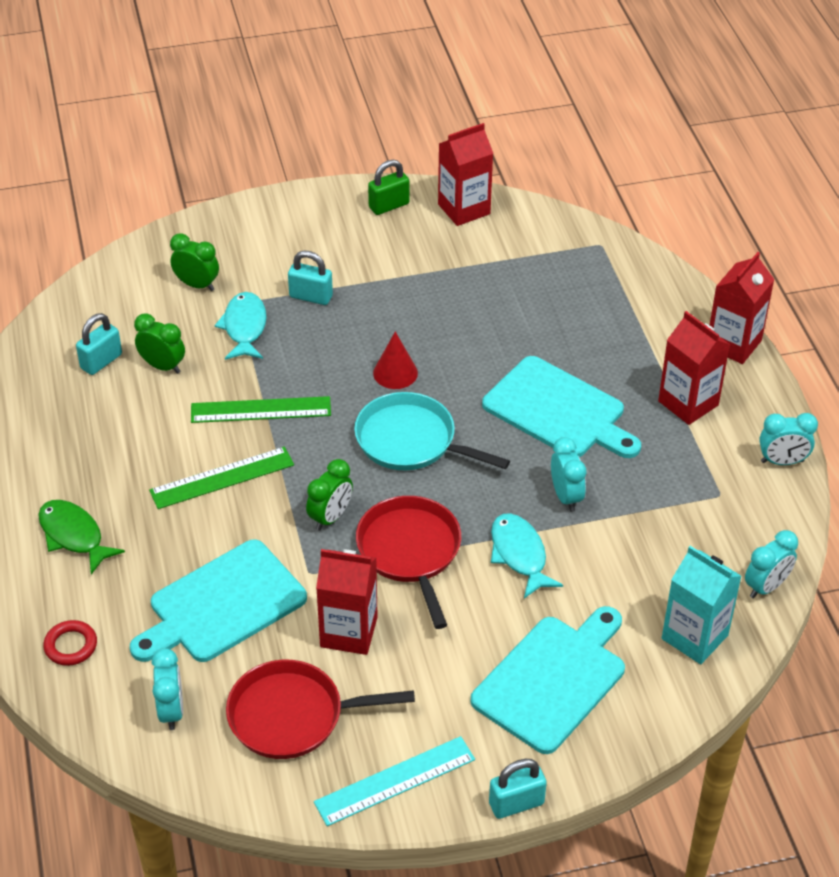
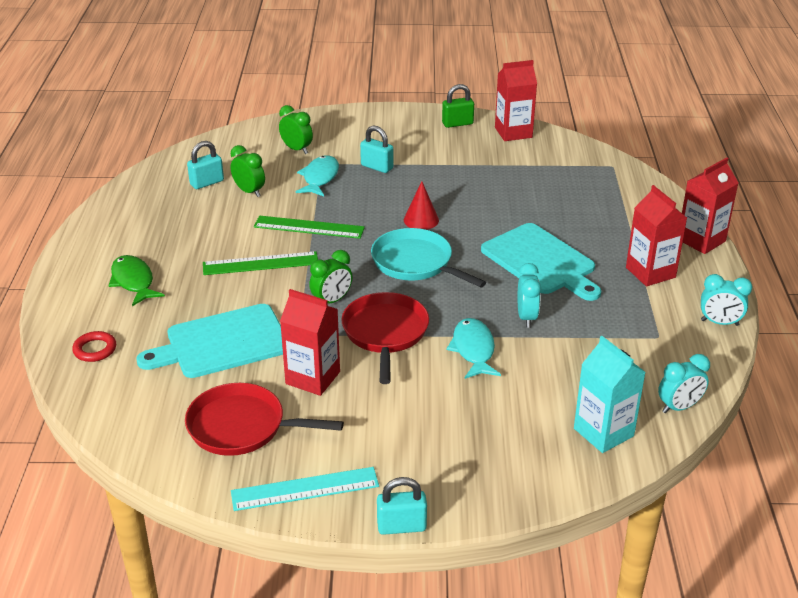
camera: 15 degrees right, 10 degrees down
turquoise clock [152,648,183,730] -> none
turquoise cutting board [470,606,625,754] -> none

